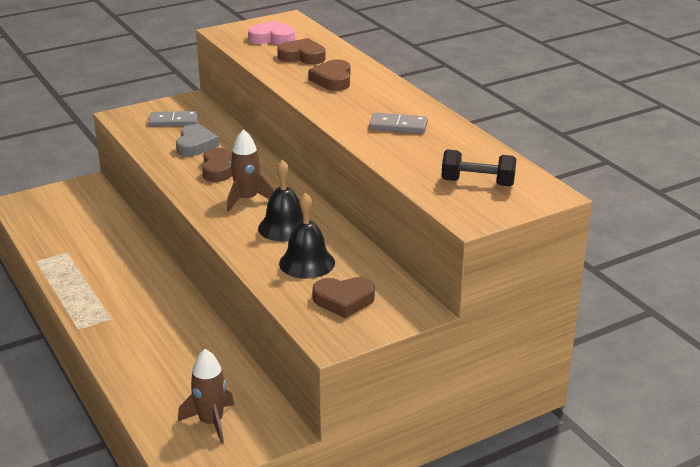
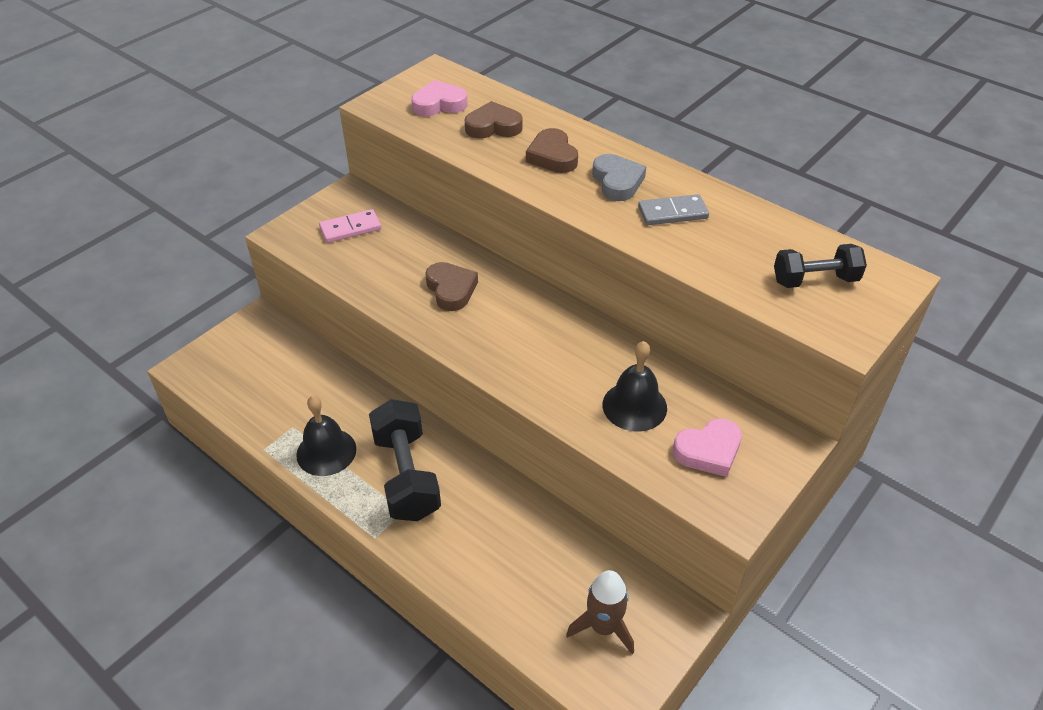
camera: 20 degrees left, 15 degrees up
grey domino [148,111,198,127] -> pink domino [319,209,381,243]
grey heart [176,124,219,157] -> grey heart moved to [592,154,647,201]
brown rocket [227,129,274,212] -> none
black bell [258,160,303,242] -> black bell moved to [296,396,356,476]
brown heart [312,277,375,318] -> pink heart [673,418,742,477]
none -> black dumbbell [369,399,441,521]

